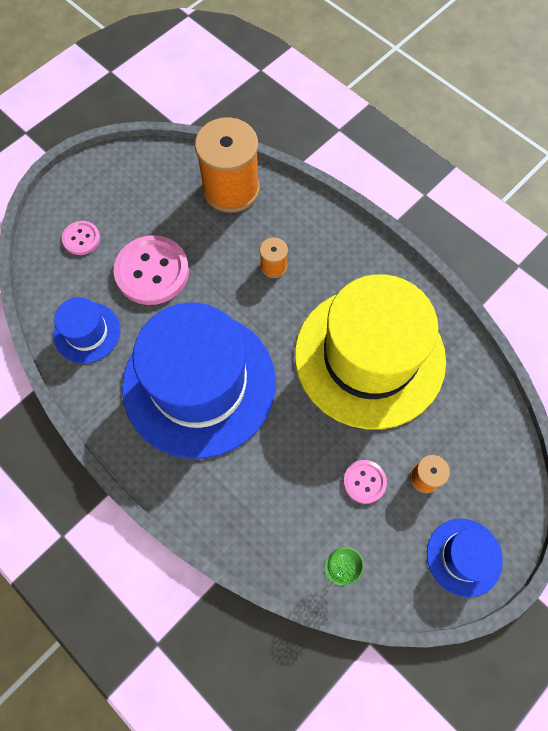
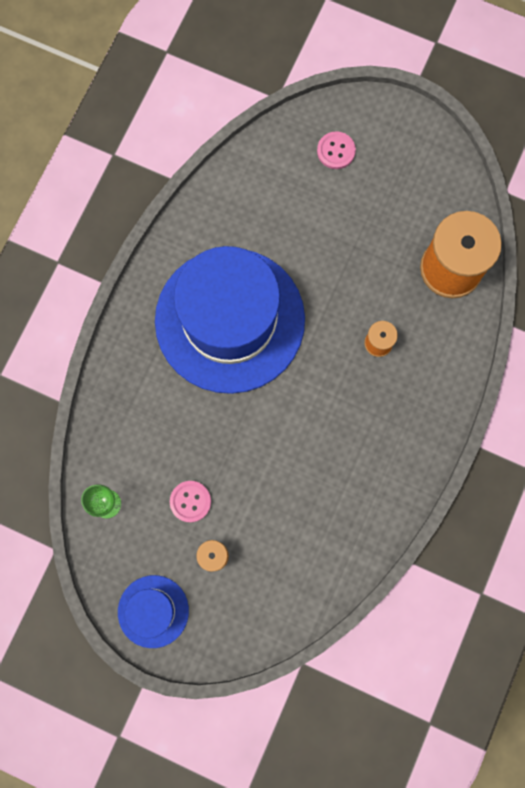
camera: 70 degrees right, 10 degrees up
blue hat [54,297,120,363] -> none
pink button [113,235,189,305] -> none
yellow hat [295,274,446,429] -> none

